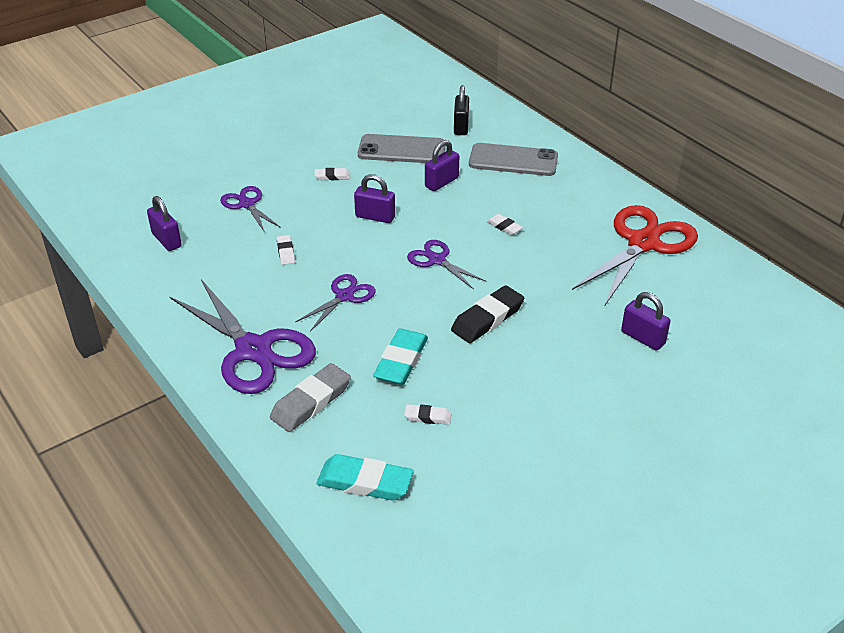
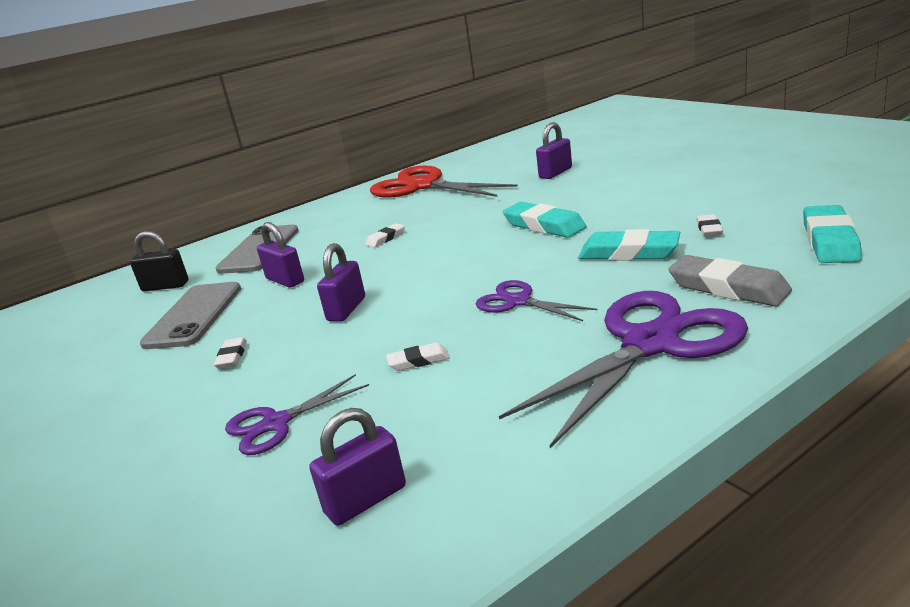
camera: 85 degrees left, 15 degrees down
purple scissors [407,240,487,290] -> none
black eraser [451,285,524,343] -> turquoise eraser [503,202,587,238]

